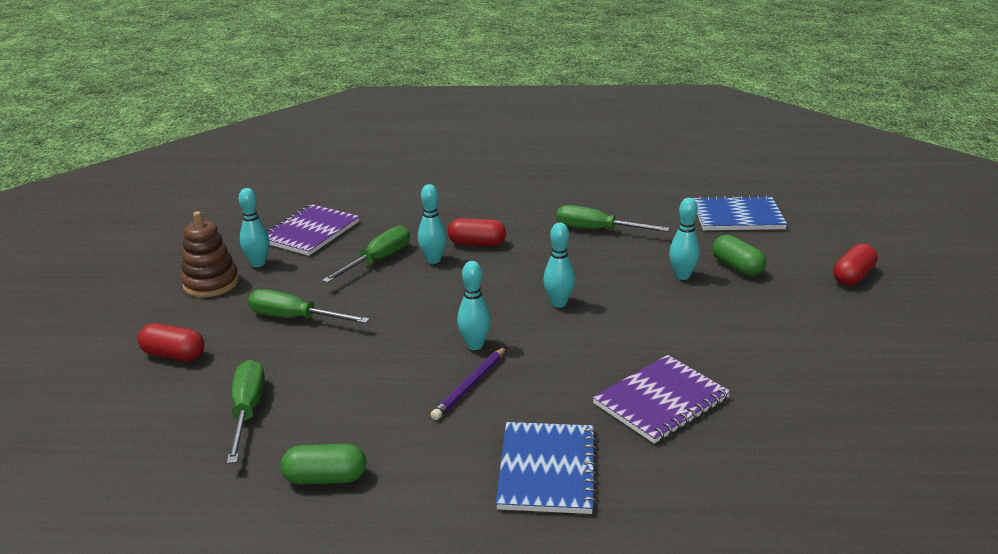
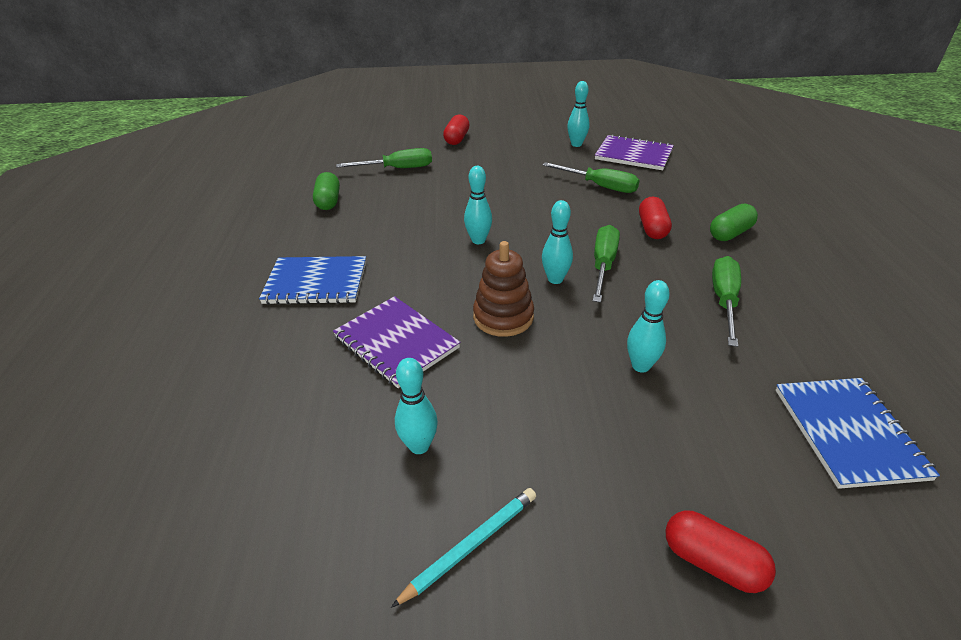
camera: 85 degrees right, 10 degrees up
brown stacking toy [181,211,239,297] -> brown stacking toy moved to [473,241,534,337]
green screwdriver [248,289,370,324] -> green screwdriver moved to [593,225,620,302]
turquoise bowling pin [418,184,447,264] -> turquoise bowling pin moved to [395,358,438,454]
purple pencil [431,346,507,420] -> none
green capsule [712,235,766,276] -> green capsule moved to [710,204,758,241]
none -> turquoise pencil [391,488,536,608]

